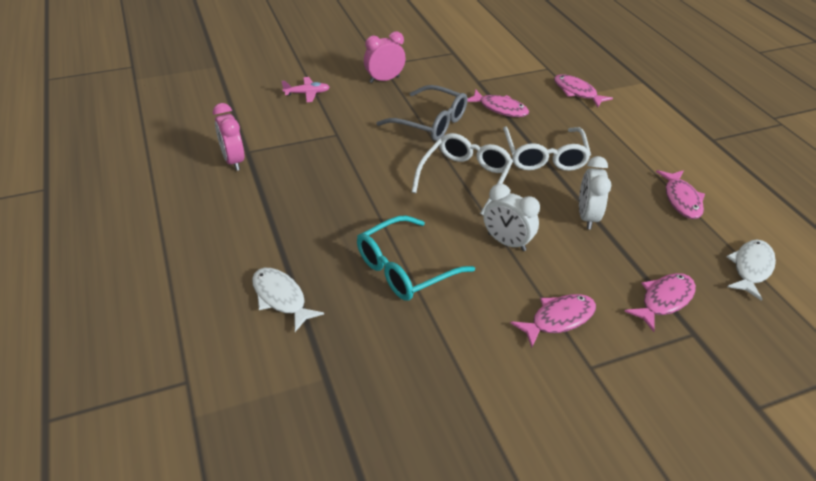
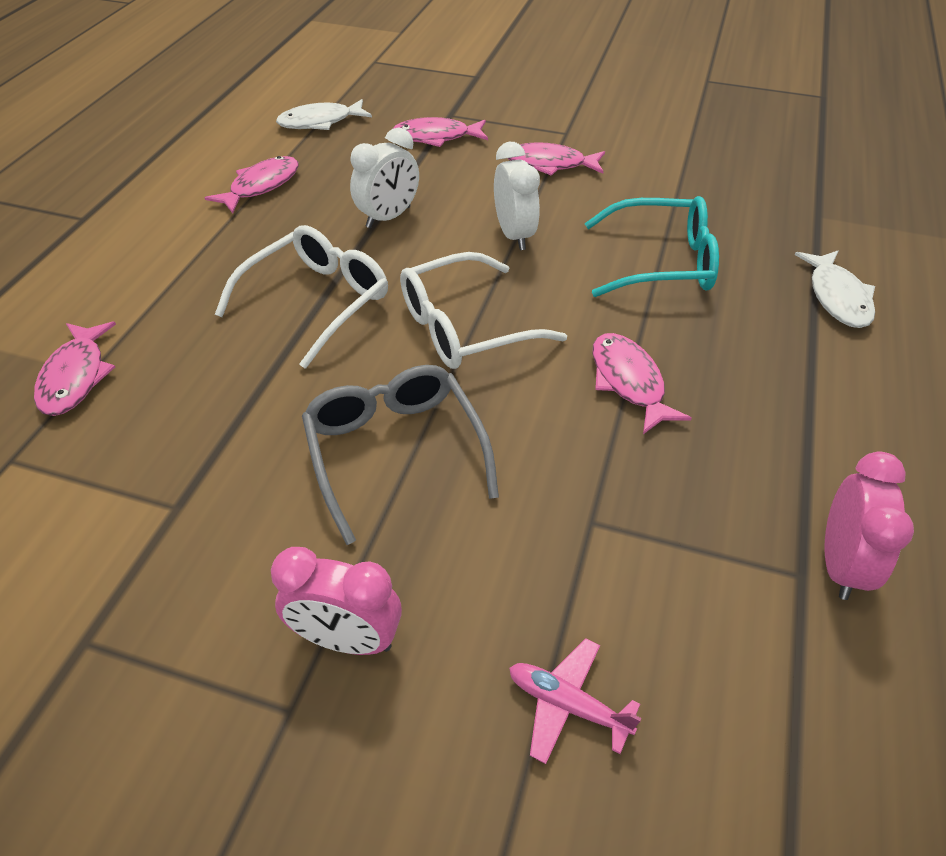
camera: 140 degrees left, 5 degrees up
pink fish [467,89,529,117] -> pink fish moved to [592,333,692,434]

